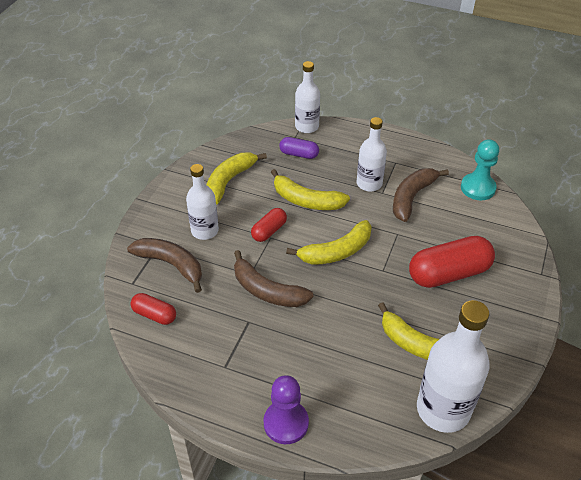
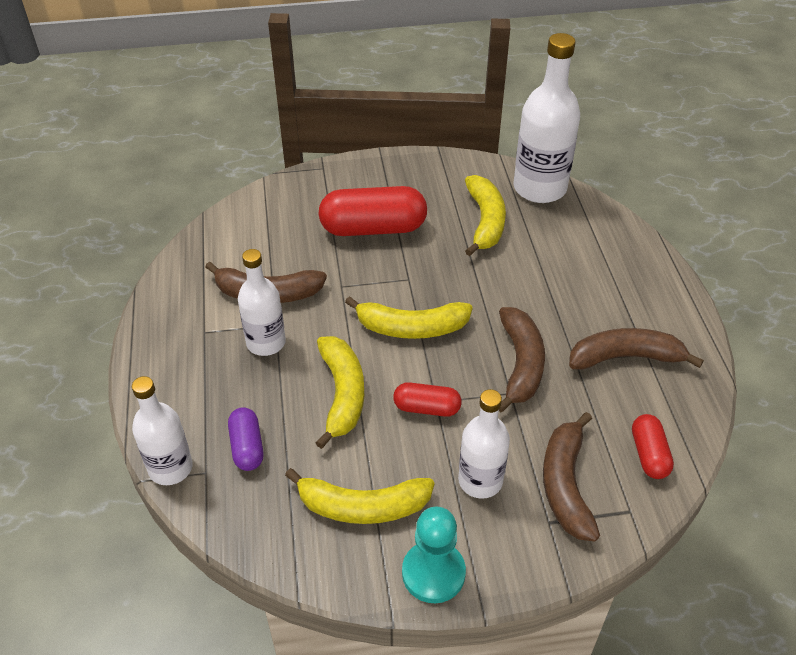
camera: 120 degrees left, 0 degrees up
purple pawn [264,375,309,444] -> none
yellow banana [286,220,372,265] -> yellow banana turned 150 degrees clockwise [345,296,473,339]
red capsule [409,236,495,288] -> red capsule turned 45 degrees counterclockwise [319,186,427,236]
turquoise pawn [461,139,499,200] -> turquoise pawn moved to [402,506,466,603]
none -> brown banana [569,328,704,369]

